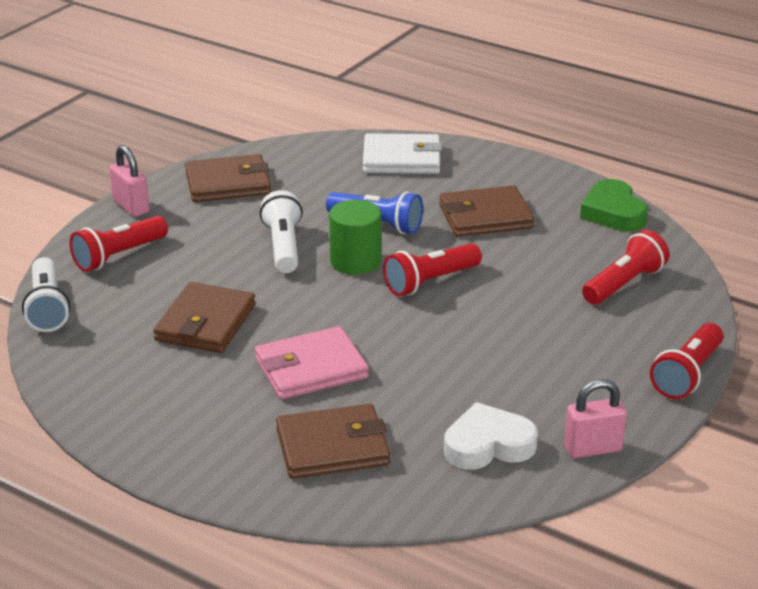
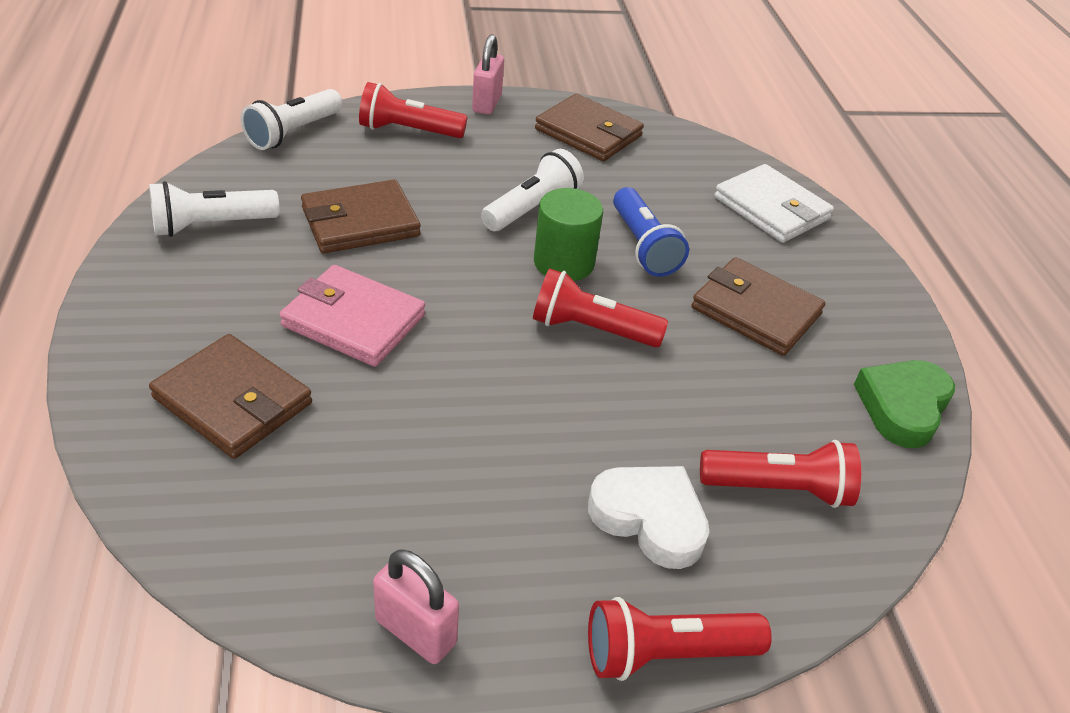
camera: 45 degrees right, 10 degrees up
white heart [444,402,538,470] -> white heart moved to [588,466,709,569]
none -> white flashlight [149,181,280,237]

